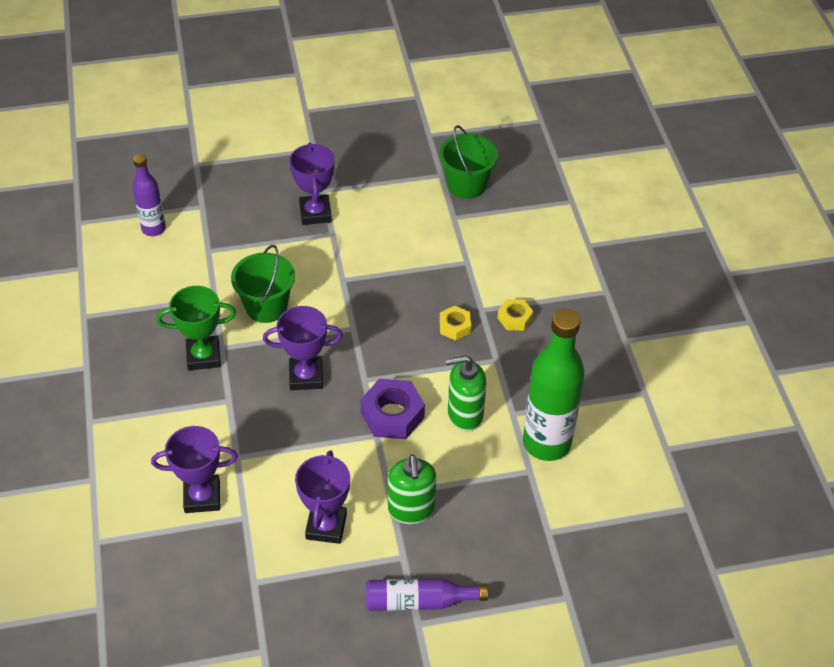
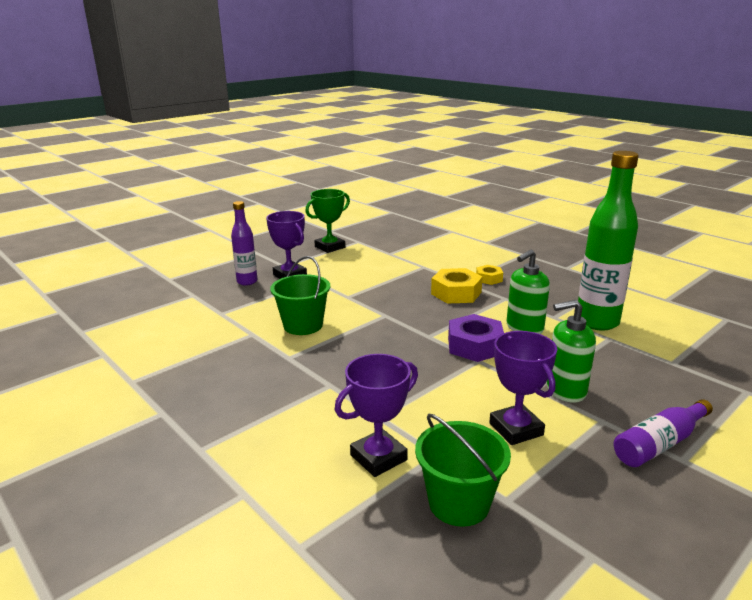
camera: 30 degrees left, 25 degrees down
purple bottle [133,154,166,236] -> purple bottle moved to [231,201,257,285]
green trophy [157,286,236,370] -> green trophy moved to [305,189,350,253]
purple trophy [263,306,343,390] -> none
green soap dispenser [388,454,436,524] -> green soap dispenser turned 120 degrees clockwise [546,300,596,403]
green bucket [439,125,498,199] -> green bucket moved to [415,414,511,527]
yellow nut [440,306,471,340] -> yellow nut [431,268,483,303], size x1.72

